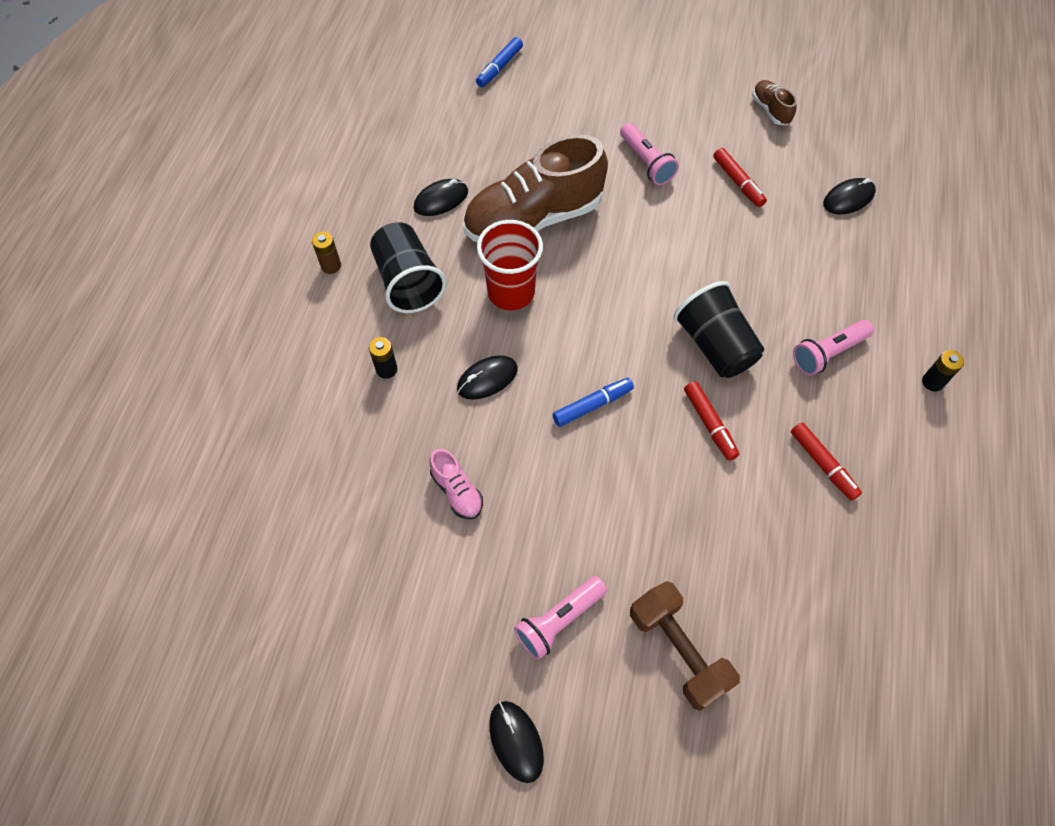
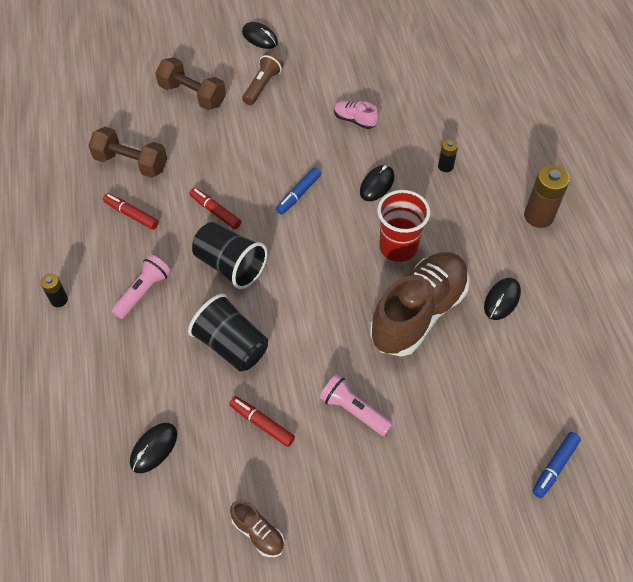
camera: 155 degrees right, 5 degrees down
brown battery [312,232,341,274] -> brown battery [524,165,570,228], size x1.83
black cup [370,222,446,313] -> black cup moved to [188,294,268,371]
blue marker [476,37,523,87] -> blue marker turned 150 degrees counterclockwise [532,432,581,498]
pink flashlight [514,576,607,660] -> brown flashlight [242,52,284,105]
none -> brown dumbbell [88,127,167,178]

